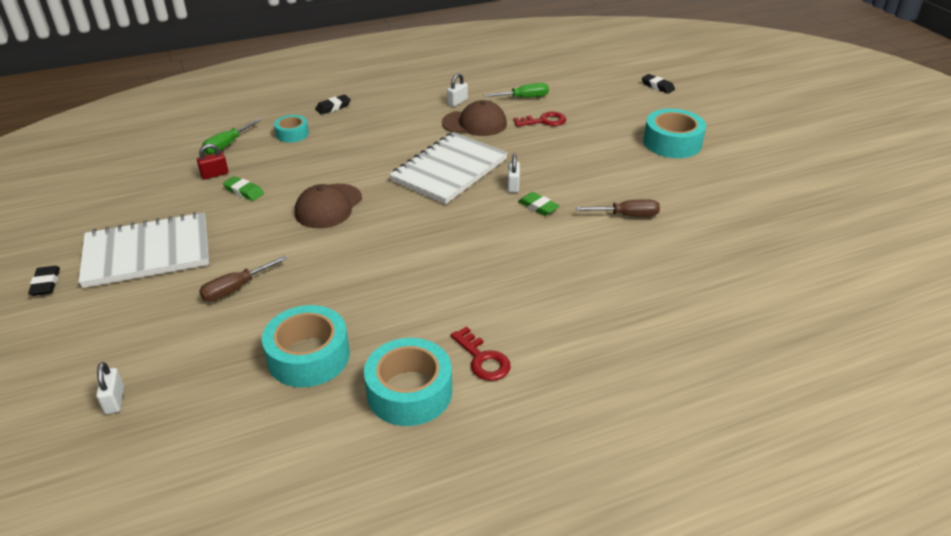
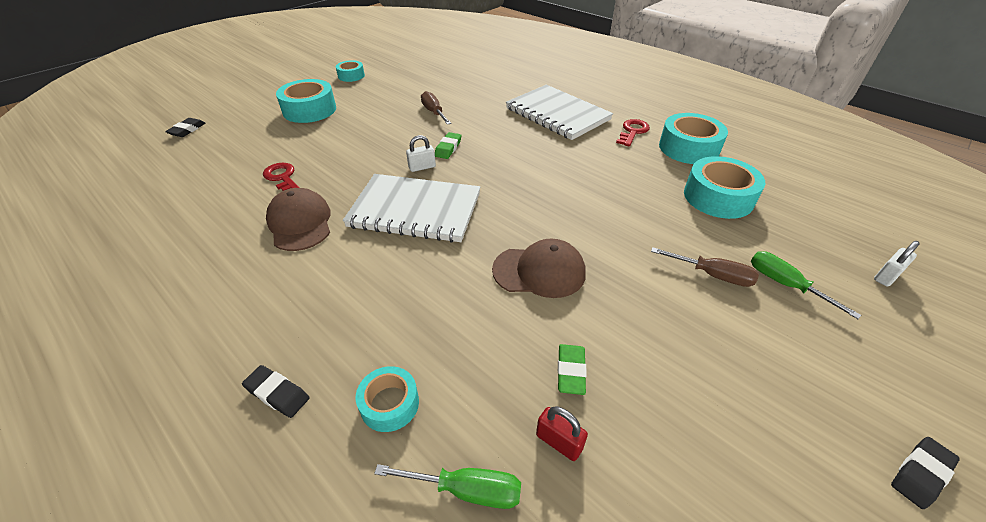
camera: 115 degrees left, 5 degrees up
white notebook [78,212,209,288] -> white notebook moved to [506,85,613,140]
white padlock [447,73,468,107] -> none
green screwdriver [484,83,549,98] -> green screwdriver moved to [751,251,862,319]
none -> turquoise tape [336,60,365,82]

